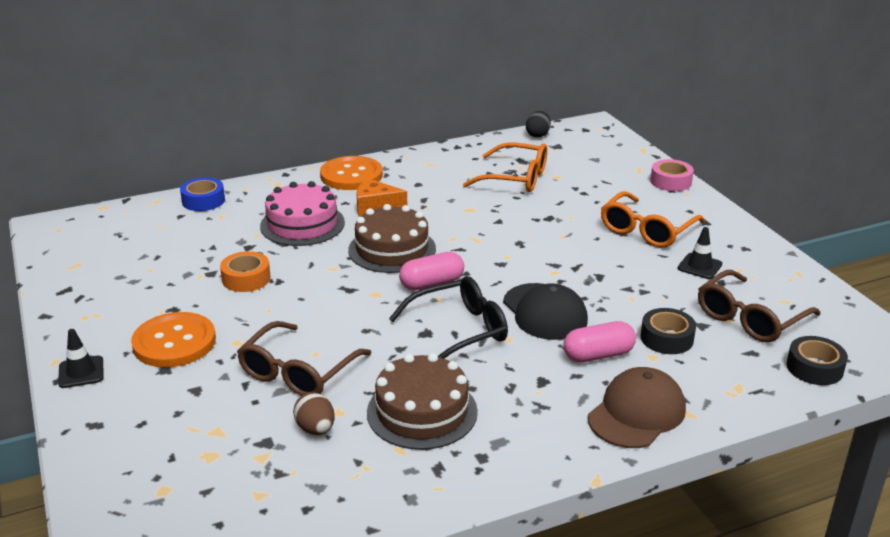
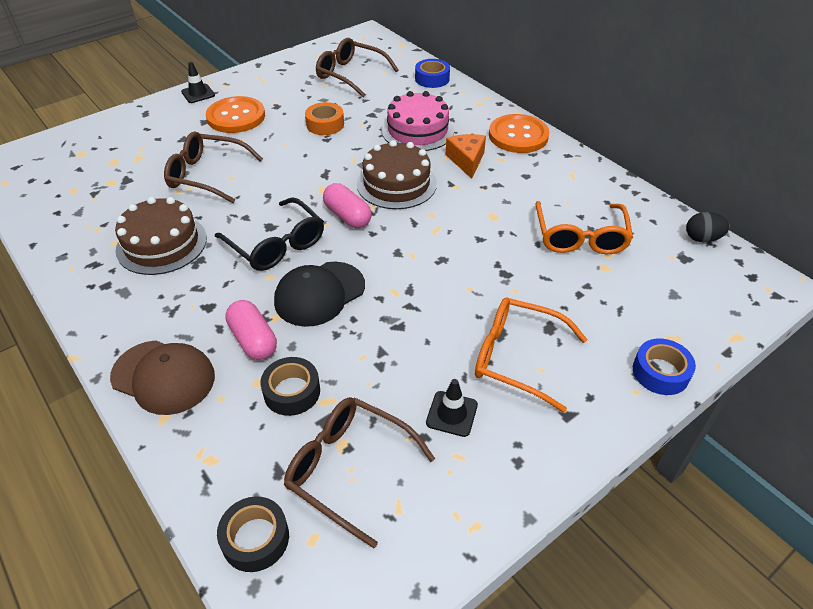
camera: 75 degrees right, 15 degrees up
brown egg [293,392,335,435] -> none
pink tape [650,159,694,191] -> blue tape [633,339,696,395]
none -> brown glasses [316,38,399,98]

